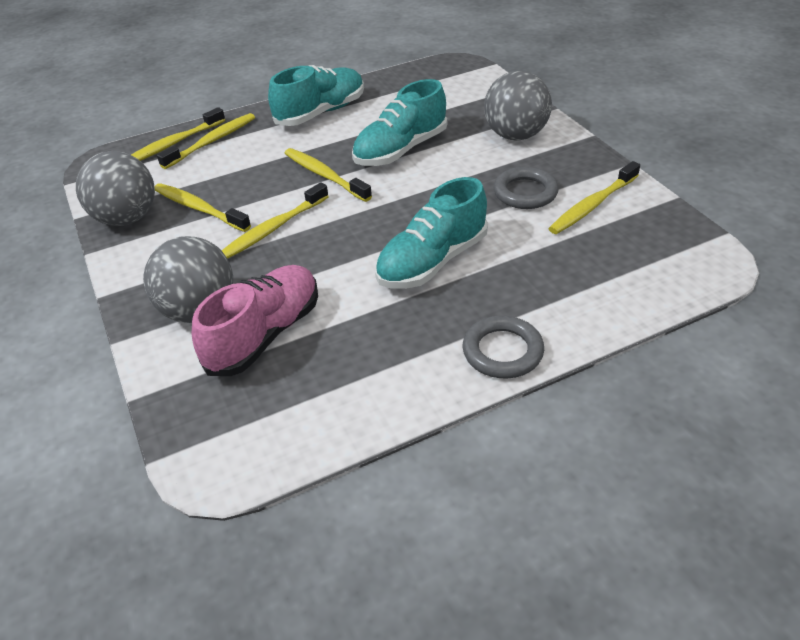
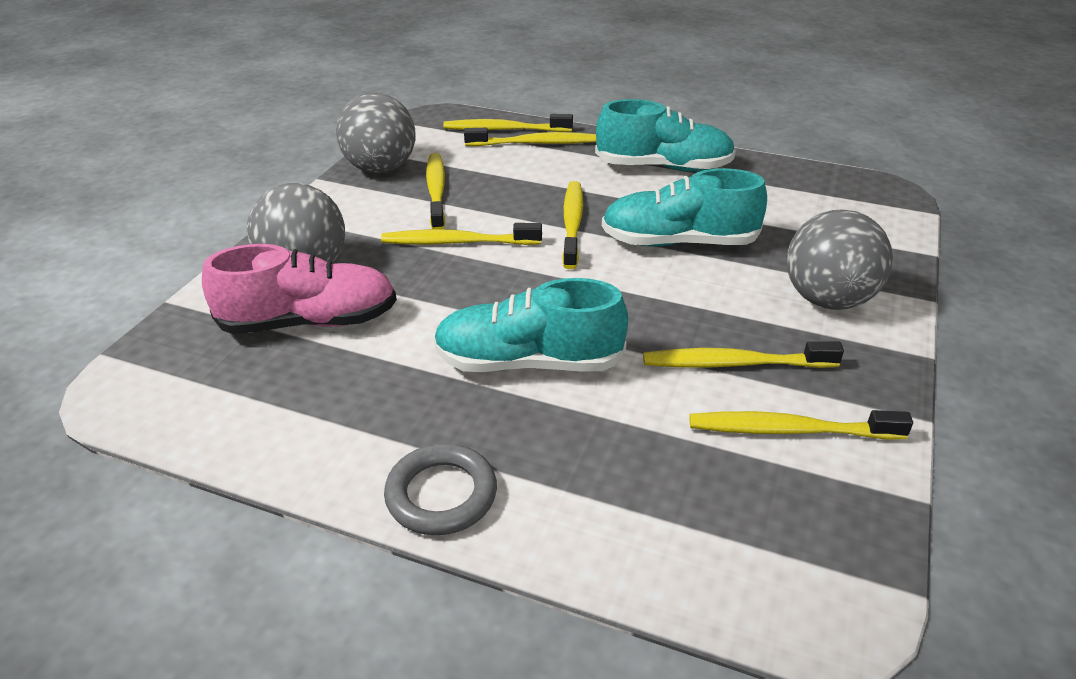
camera: 45 degrees right, 5 degrees down
grey ring [493,167,559,209] -> yellow toothbrush [643,341,844,368]

